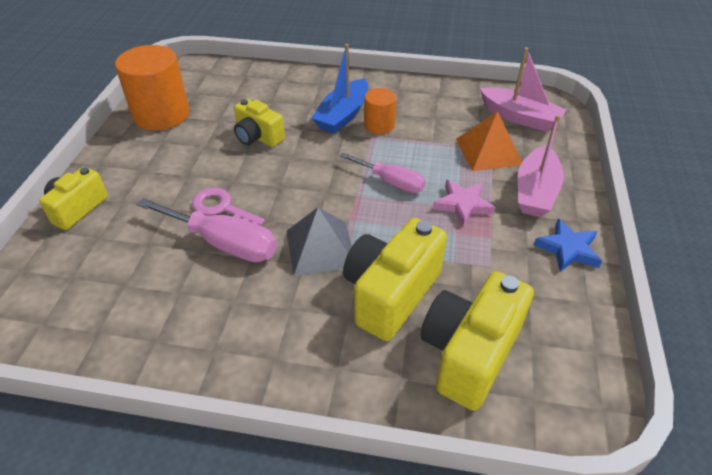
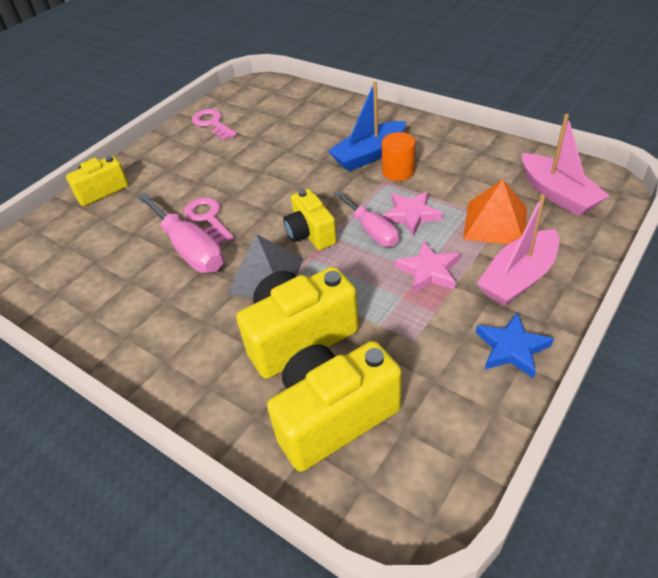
camera: 30 degrees right, 0 degrees up
orange cylinder [115,45,189,130] -> pink key [192,109,237,141]
yellow camera [234,99,285,147] -> yellow camera moved to [283,189,337,250]
none -> pink star [382,191,443,236]

